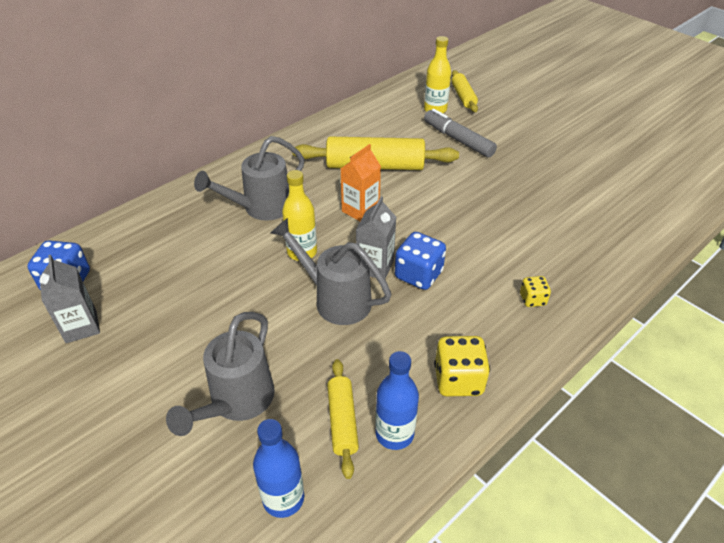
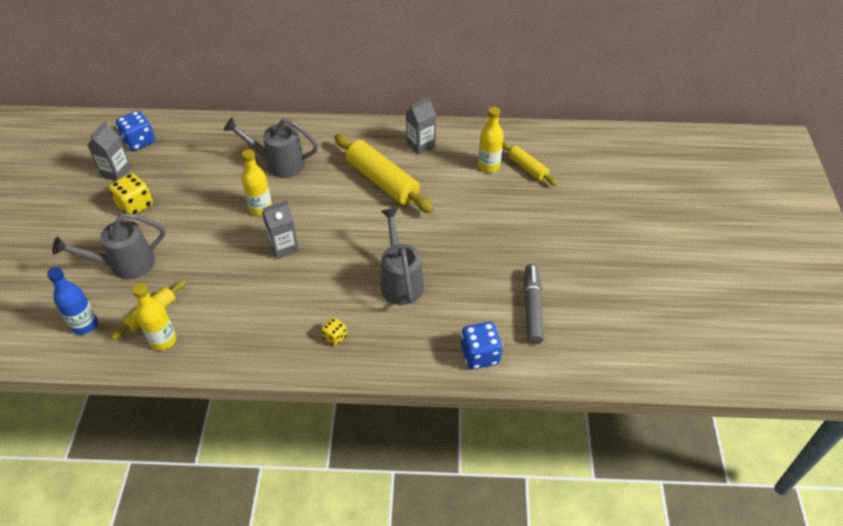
camera: 45 degrees right, 5 degrees up
grey watering can [271,218,391,325] -> grey watering can moved to [381,208,424,305]
orange carton [341,144,381,221] -> none
blue bottle [375,351,419,450] -> yellow bottle [132,283,176,350]
blue dice [395,232,446,290] -> blue dice moved to [461,322,503,369]
grey marker [424,109,497,158] -> grey marker moved to [524,264,544,344]
yellow dice [434,336,490,396] -> yellow dice moved to [109,173,153,215]
yellow rolling pin [451,70,478,112] -> yellow rolling pin turned 75 degrees counterclockwise [503,142,558,186]
none -> grey carton [406,97,436,155]

